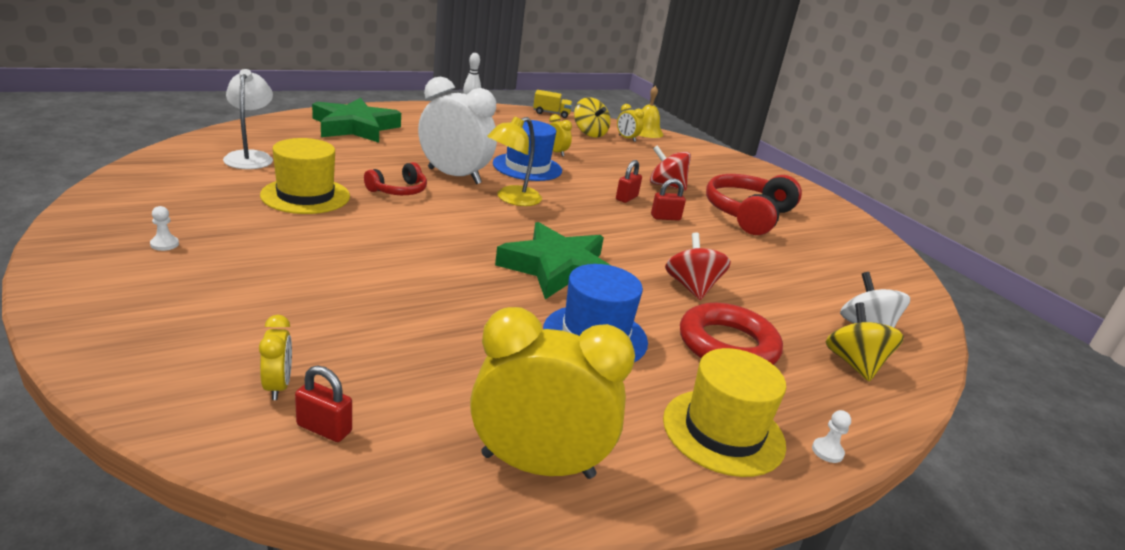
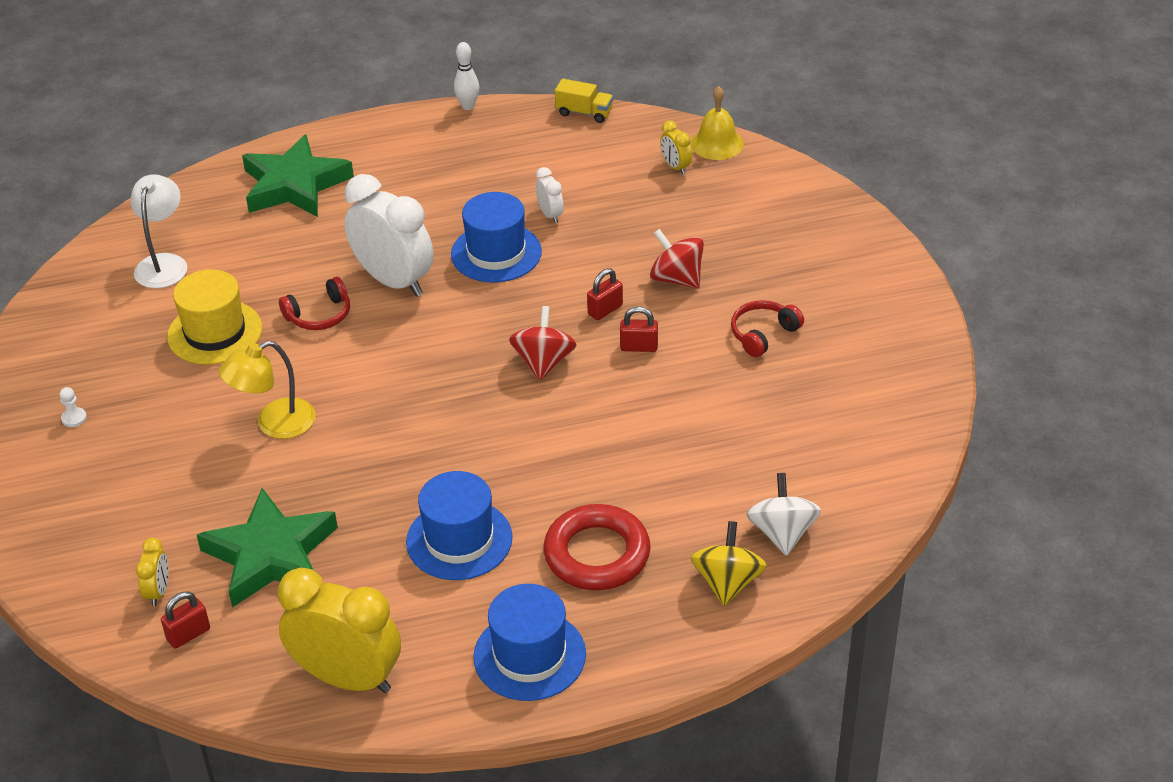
camera: 20 degrees right, 15 degrees up
red padlock [295,365,352,442] -> red padlock turned 75 degrees counterclockwise [161,592,210,648]
yellow lamp [487,116,542,206] -> yellow lamp moved to [219,341,316,439]
green star [495,222,610,300] -> green star moved to [197,488,338,608]
yellow clock [549,114,572,156] -> white clock [536,167,564,223]
yellow spinning top [574,97,611,137] -> none
yellow hat [663,348,786,477] -> blue hat [473,584,586,701]
red spinning top [665,232,731,300] -> red spinning top moved to [509,306,577,381]
red headphones [706,174,802,235] -> red headphones [731,300,804,357], size x0.53
white pawn [812,410,851,463] -> none

